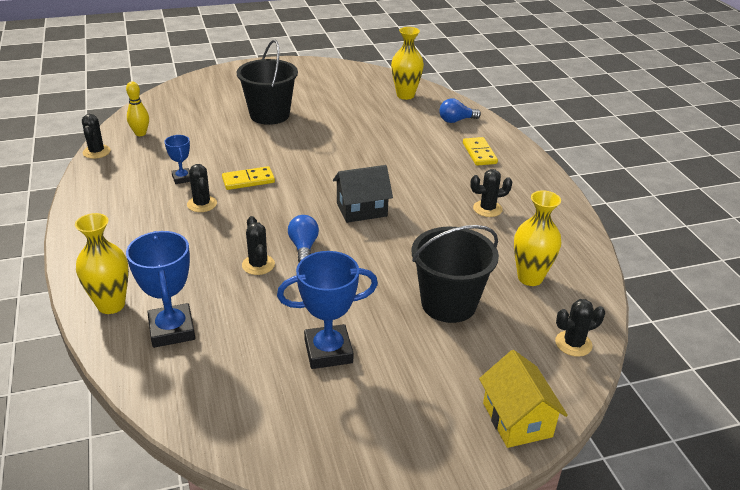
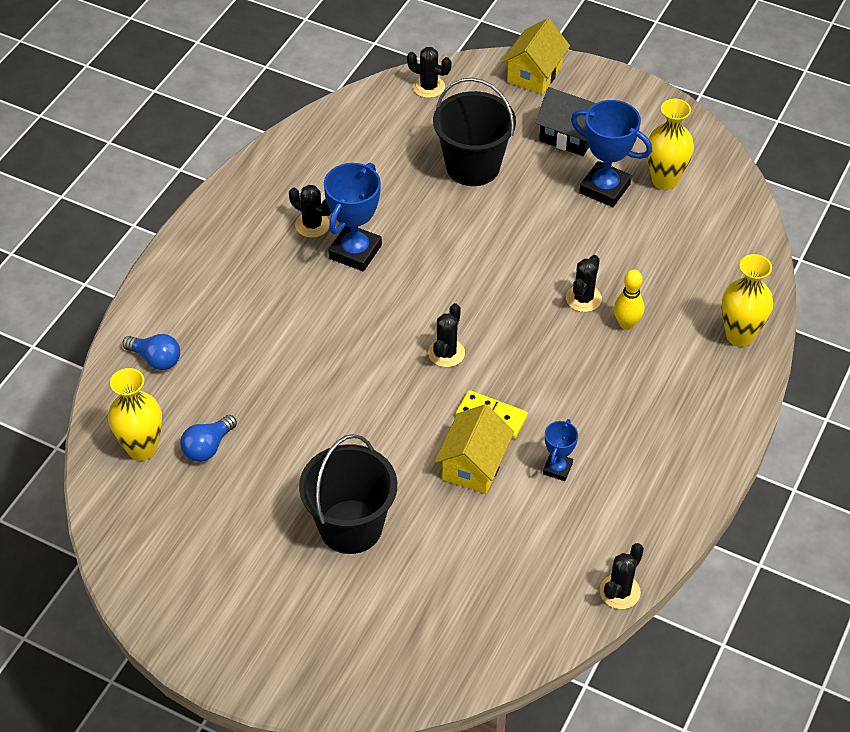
camera: 135 degrees left, 15 degrees up
yellow bowling pin [126,81,149,136] -> yellow bowling pin moved to [614,269,644,330]
blue trophy [126,231,195,348] -> blue trophy moved to [324,163,382,271]
black cactus [187,164,217,212] -> black cactus moved to [428,303,465,367]
blue light bulb [288,215,319,262] -> blue light bulb moved to [180,415,237,462]
black house [333,165,393,223] -> black house moved to [536,87,596,156]
yellow domino [463,137,498,166] -> none
yellow vase [514,190,561,286] -> yellow vase moved to [646,99,694,190]
none -> yellow house [435,404,514,494]

